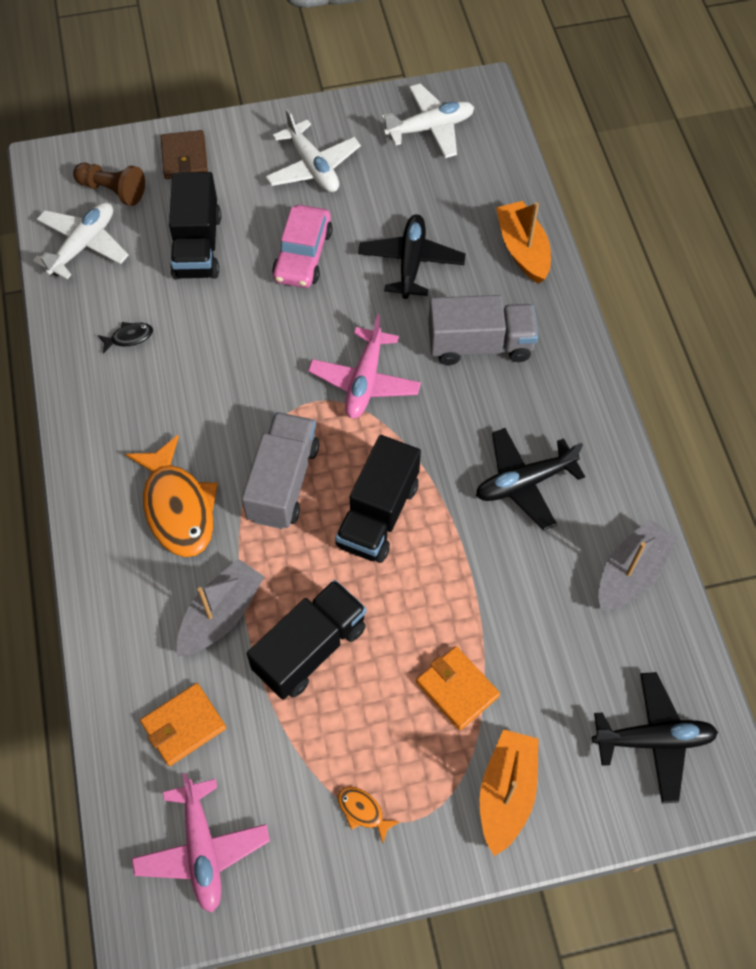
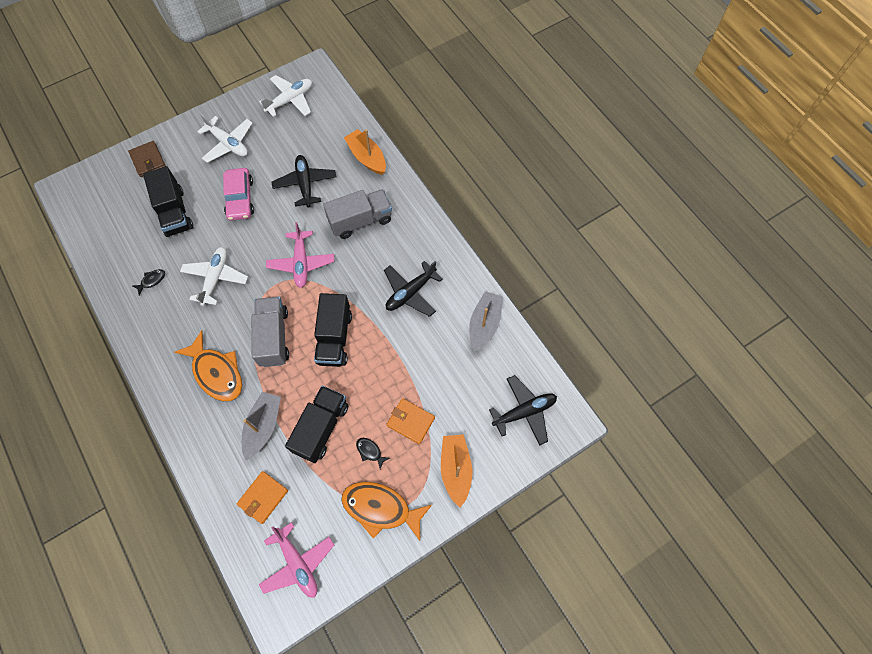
camera: 20 degrees left, 5 degrees up
white plane [33,202,129,279] -> white plane moved to [180,247,248,306]
brown pawn [73,163,145,206] -> none
orange fish [338,786,400,843] -> orange fish [341,482,432,541], size x2.31
none -> black fish [356,438,390,469]

